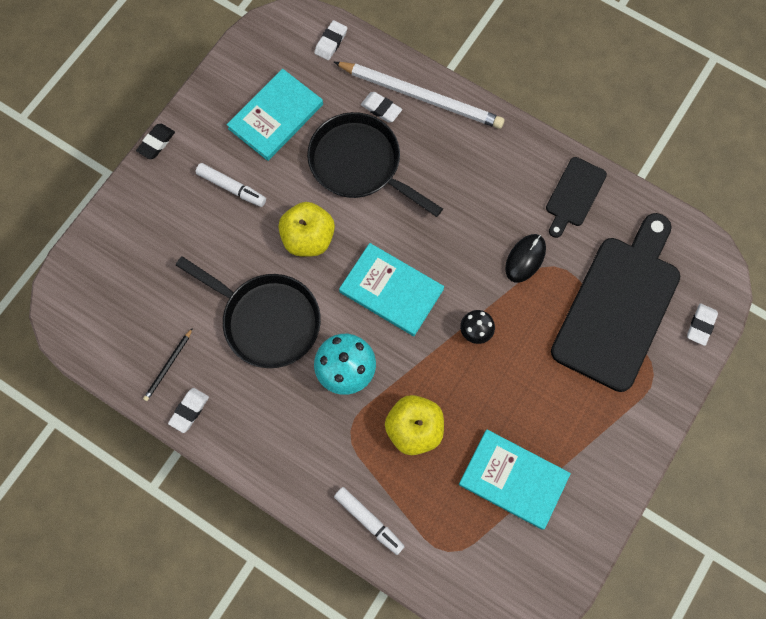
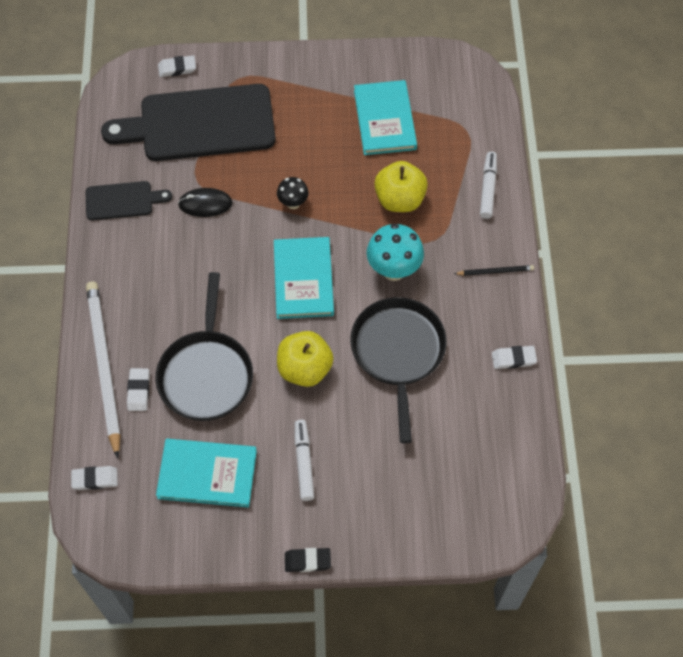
camera: 125 degrees left, 10 degrees down
black pencil [143,328,193,401] -> black pencil moved to [454,265,534,276]

